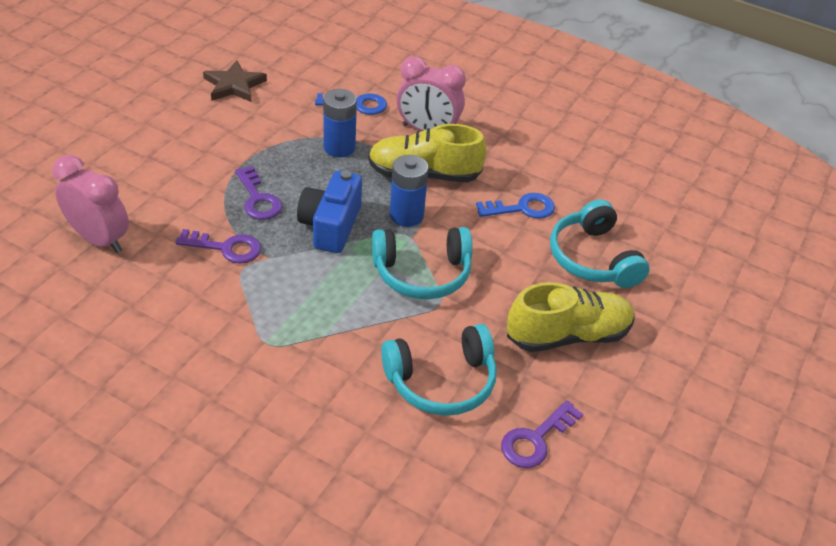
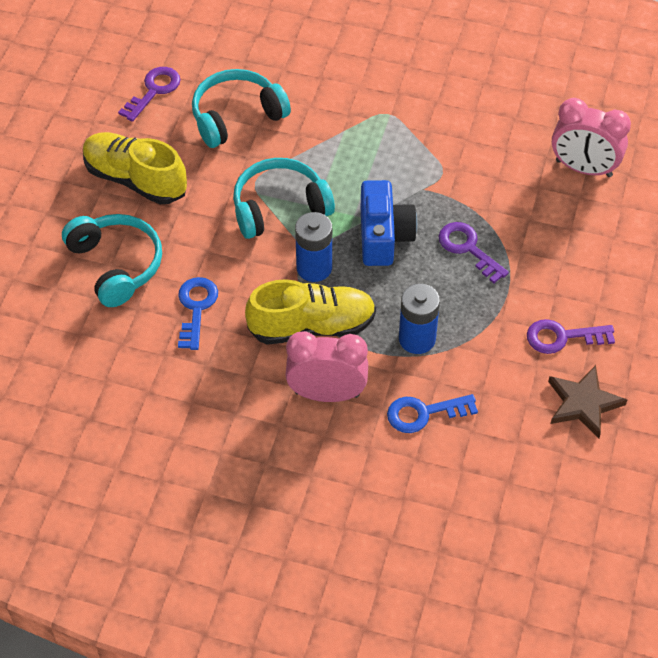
camera: 170 degrees right, 10 degrees up
purple key [175,229,261,264] -> purple key moved to [527,319,615,354]
blue key [476,193,555,219] -> blue key turned 120 degrees clockwise [178,277,218,350]
yellow shoe [507,282,634,352] -> yellow shoe turned 60 degrees clockwise [83,132,187,204]

